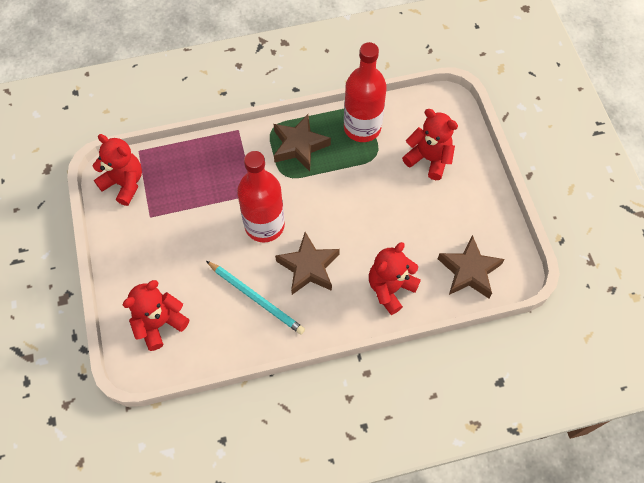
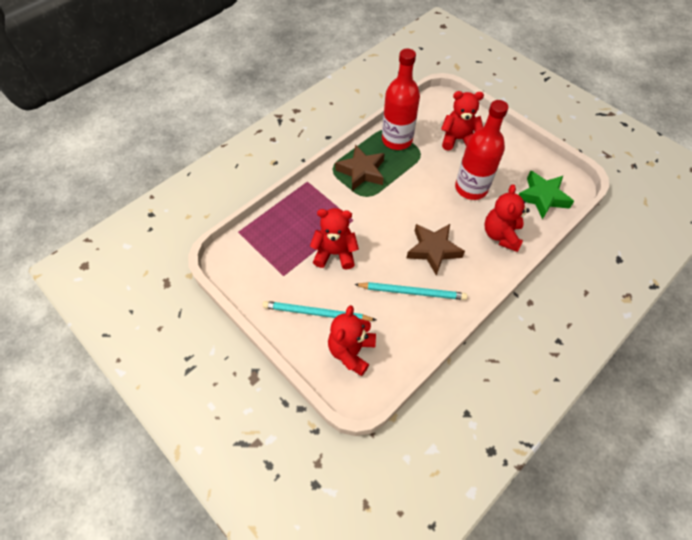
camera: 30 degrees left, 5 degrees down
red teddy bear [93,134,142,206] -> red teddy bear moved to [310,208,359,270]
red bottle [237,151,285,242] -> red bottle moved to [455,100,508,200]
brown star [438,235,505,298] -> green star [519,171,574,220]
none -> turquoise pencil [262,301,376,321]

